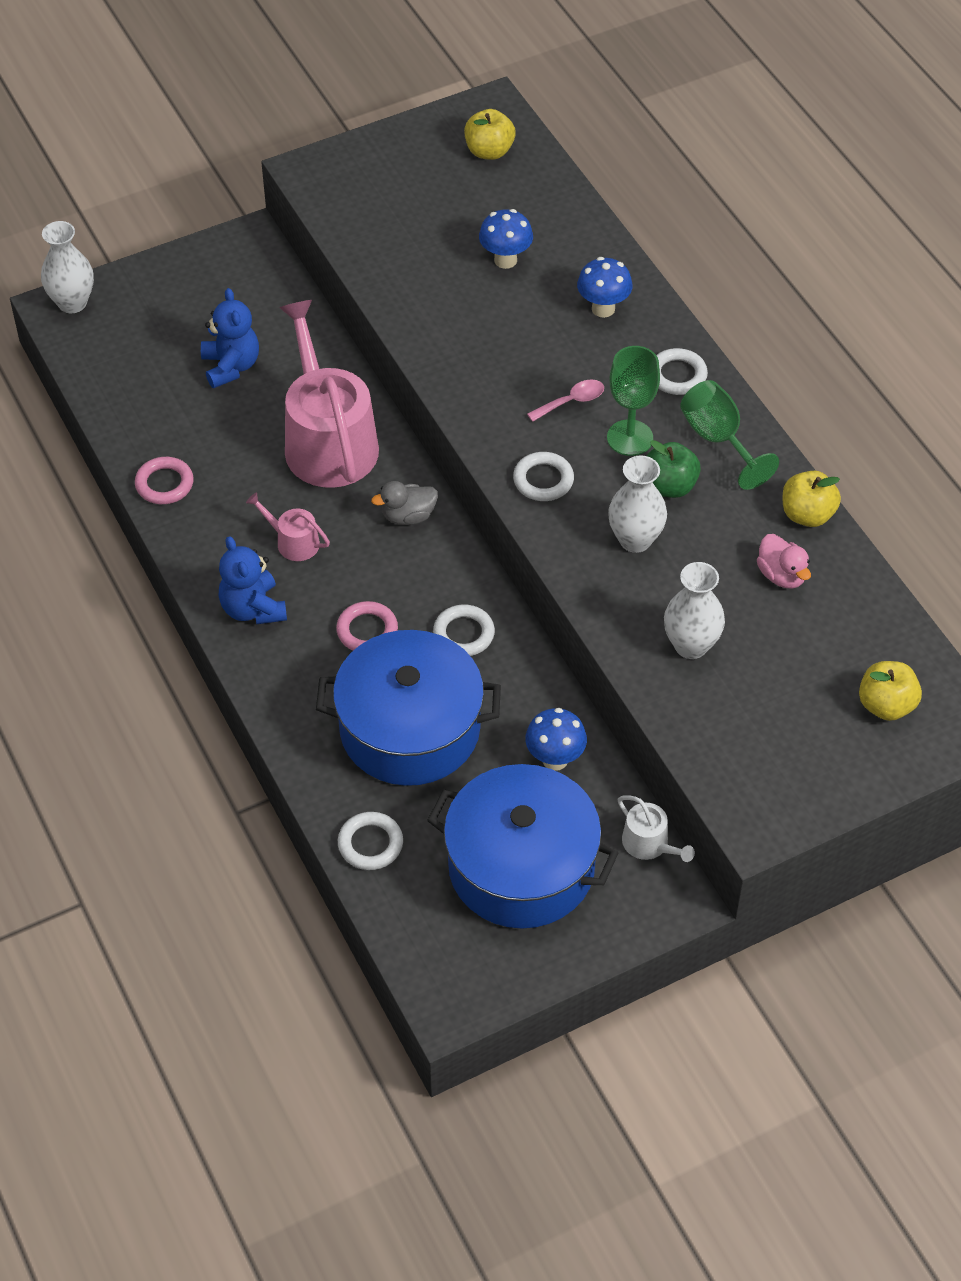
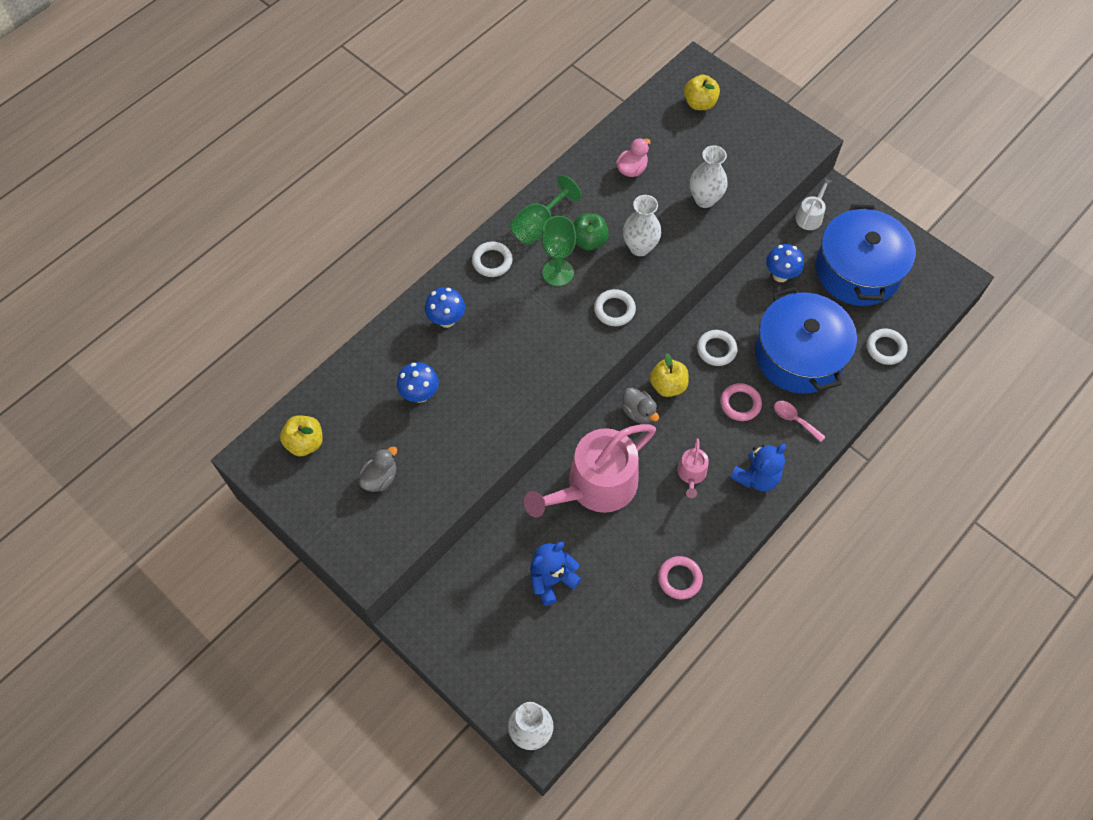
camera: 110 degrees left, 10 degrees up
pink spoon [527,380,604,422] -> pink spoon moved to [774,401,826,442]
yellow apple [783,471,841,527] -> yellow apple moved to [650,353,689,397]
none -> grey duck [359,446,397,492]

